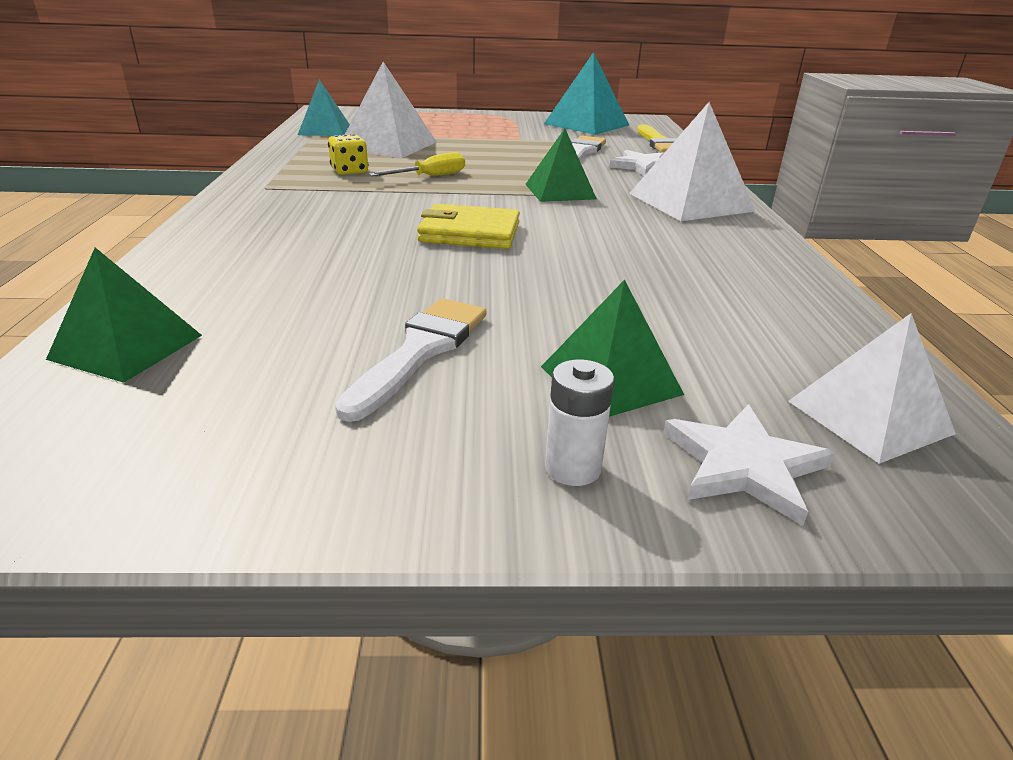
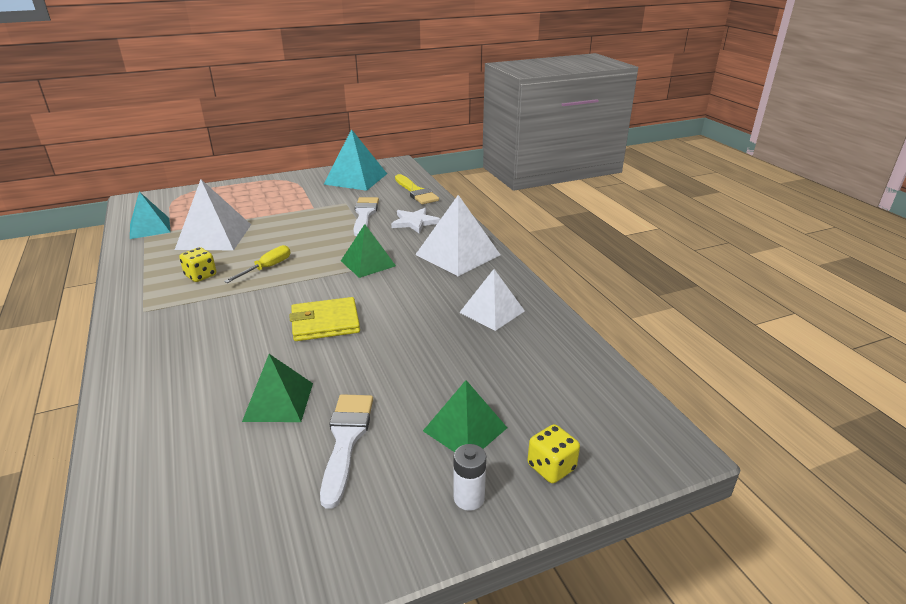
camera: 20 degrees left, 0 degrees up
green pyramid [46,248,202,383] -> green pyramid moved to [242,354,313,422]
white star [663,404,835,526] -> yellow dice [528,424,580,483]
white pyramid [788,313,956,464] -> white pyramid moved to [459,269,525,331]

